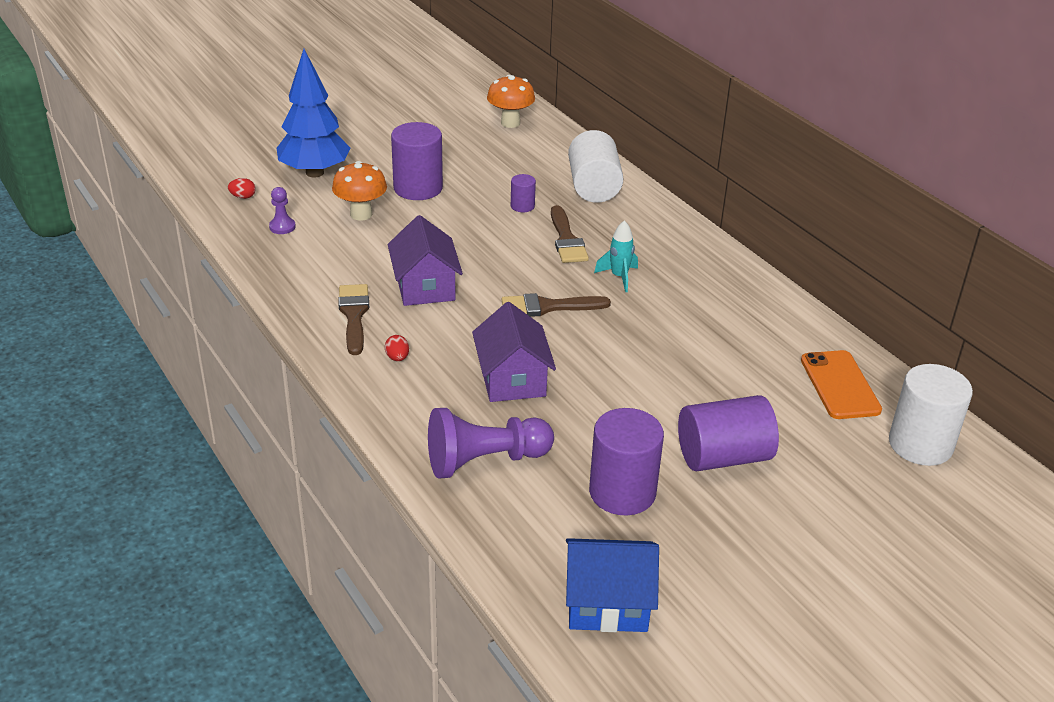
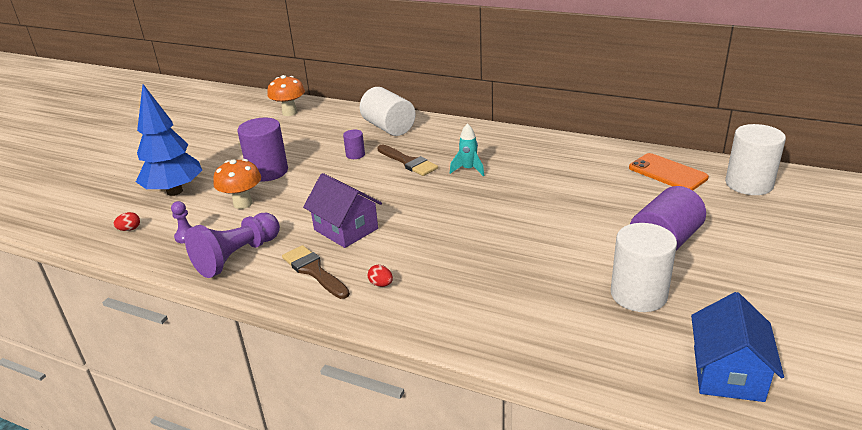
camera: 30 degrees left, 5 degrees down
purple pawn [428,408,554,478] -> purple pawn moved to [185,213,280,278]
purple house [472,302,556,402] -> none
brown brush [502,293,611,317] -> none
blue house [566,538,659,632] -> blue house turned 45 degrees counterclockwise [691,292,784,402]
purple cylinder [589,408,664,515] -> white cylinder [611,223,677,312]

